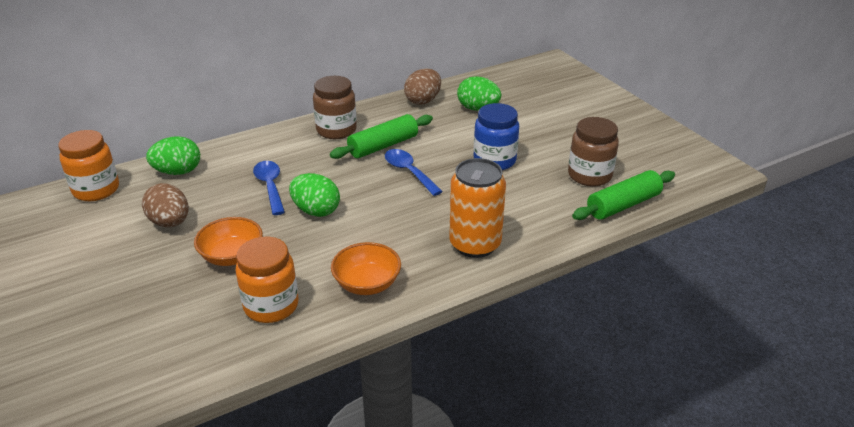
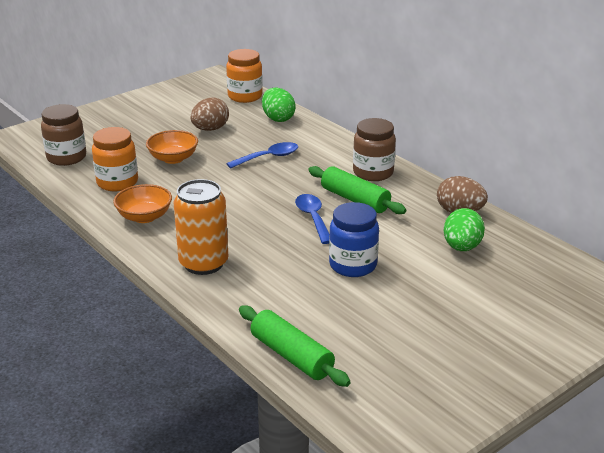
camera: 80 degrees right, 5 degrees down
green egg [289,173,340,217] -> none
blue spoon [385,149,443,196] -> blue spoon turned 60 degrees counterclockwise [295,194,330,244]
brown jar [568,117,619,186] -> brown jar moved to [41,104,86,166]

